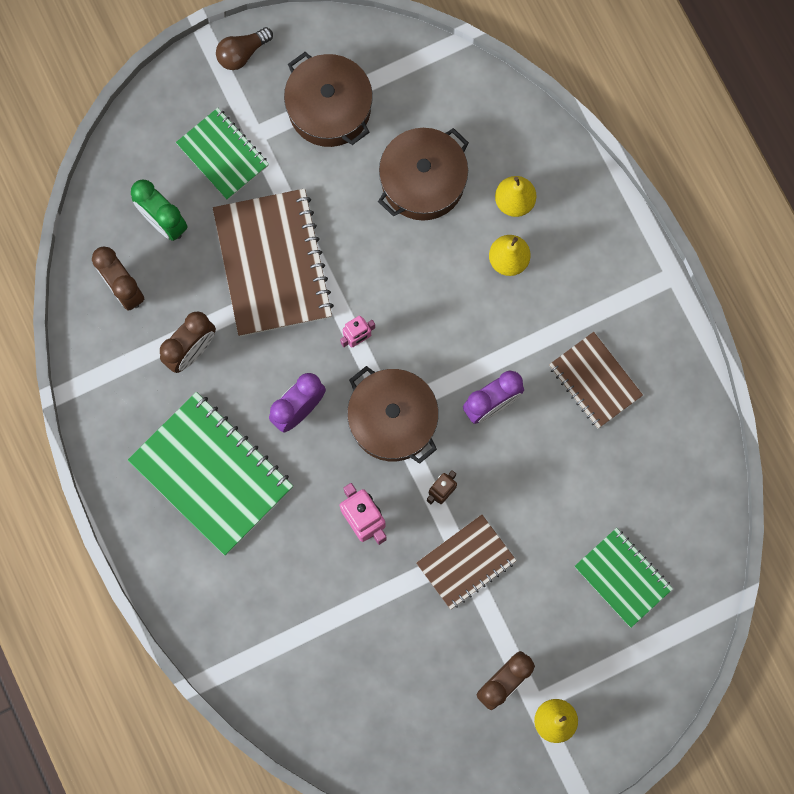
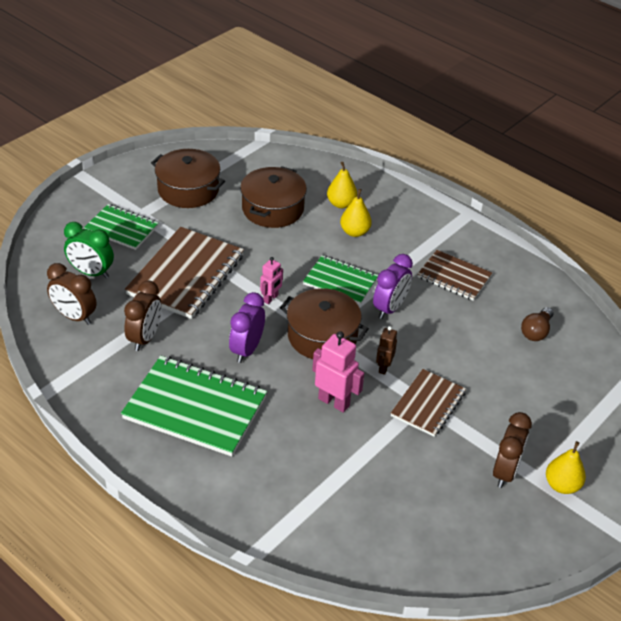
camera: 25 degrees left, 35 degrees down
brown notebook [213,188,334,336] -> brown notebook turned 60 degrees clockwise [125,227,244,319]
brown light bulb [216,27,273,70] -> brown light bulb moved to [521,307,554,341]
green notebook [574,528,673,628] -> green notebook moved to [303,255,378,305]

